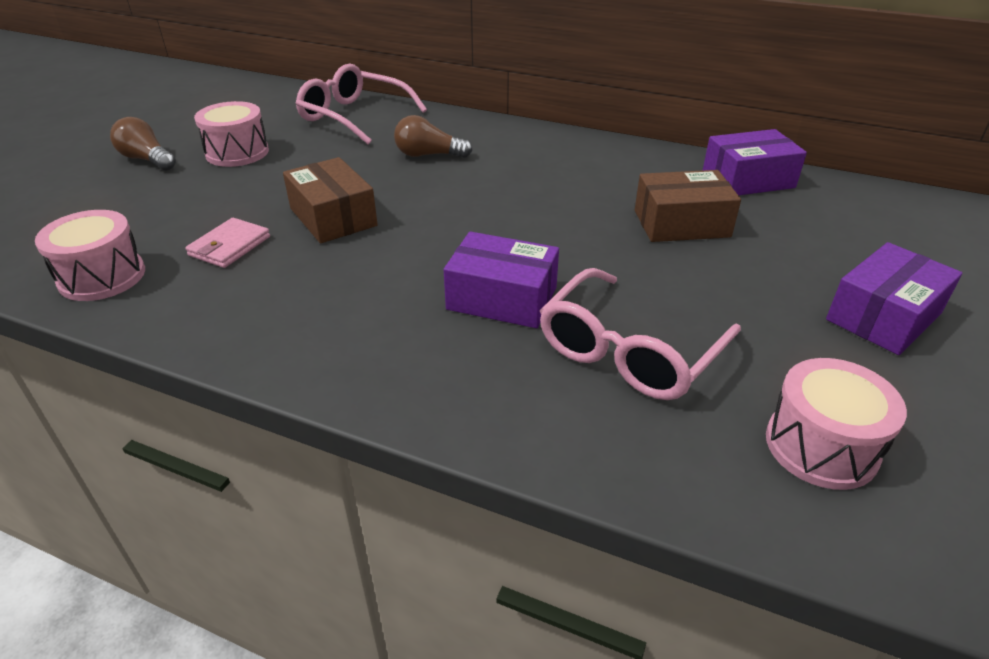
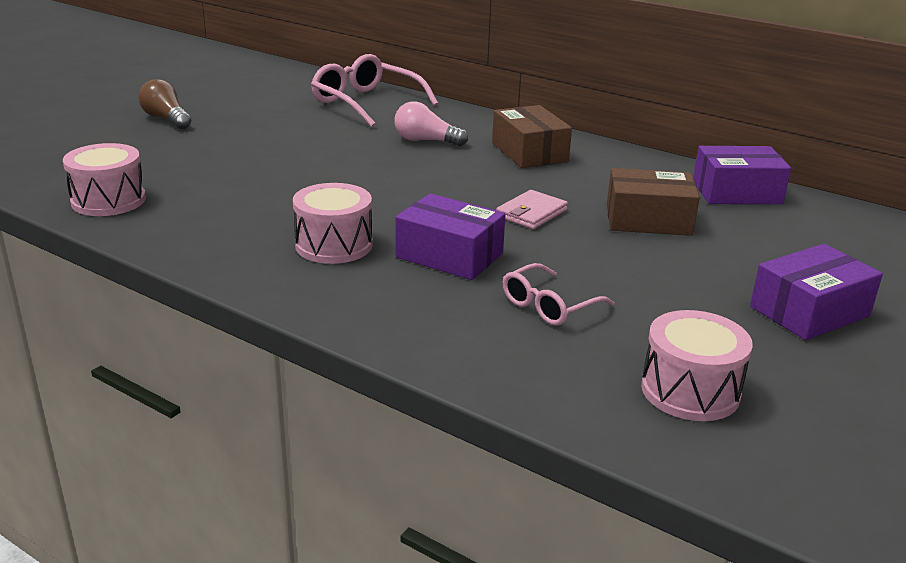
camera: 10 degrees right, 10 degrees down
pink wallet [185,218,270,268] -> pink wallet moved to [496,190,568,229]
pink drum [194,101,269,167] -> pink drum moved to [293,183,373,264]
brown box [283,157,378,243] -> brown box moved to [492,105,572,168]
brown light bulb [394,115,473,158] -> pink light bulb [395,102,468,146]
pink glasses [540,268,741,400] -> pink glasses [503,263,614,326], size x0.58

